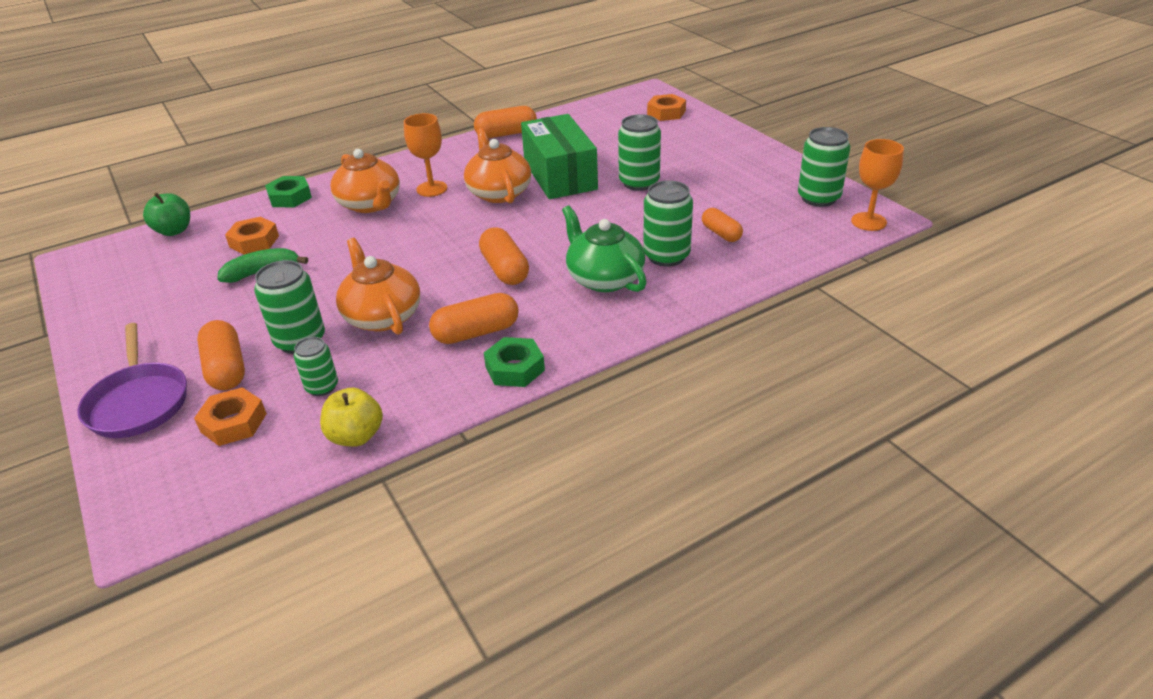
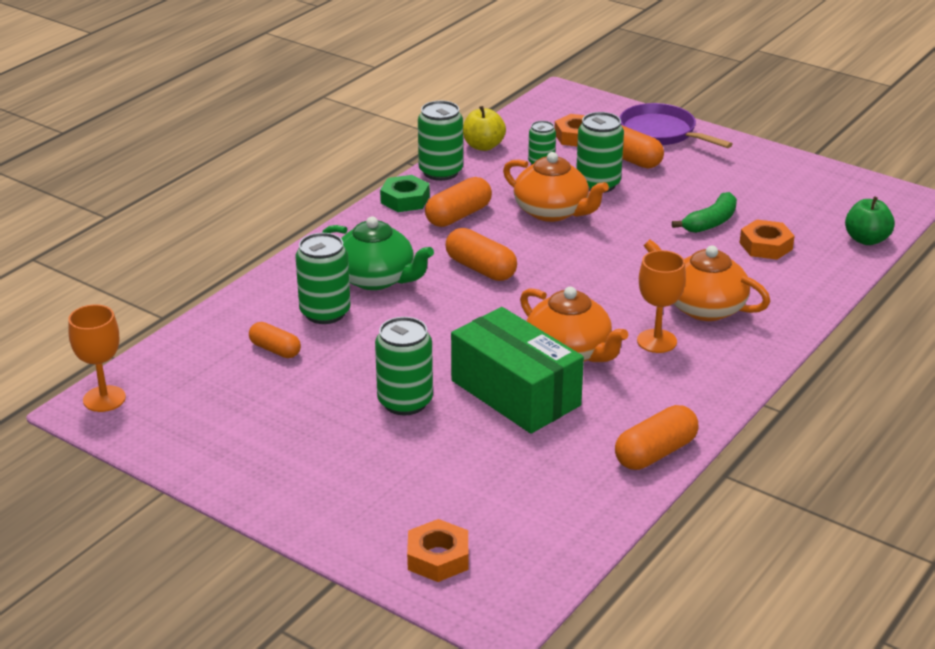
camera: 155 degrees right, 5 degrees down
green nut [265,176,312,207] -> none
green can [798,127,851,207] -> green can moved to [418,100,463,181]

